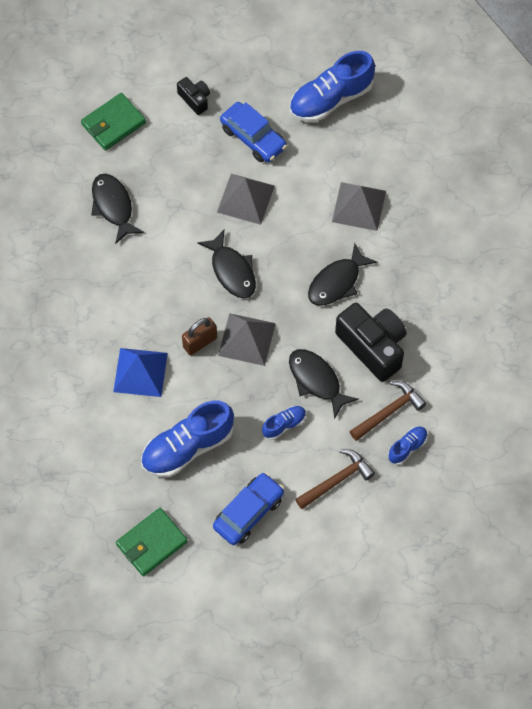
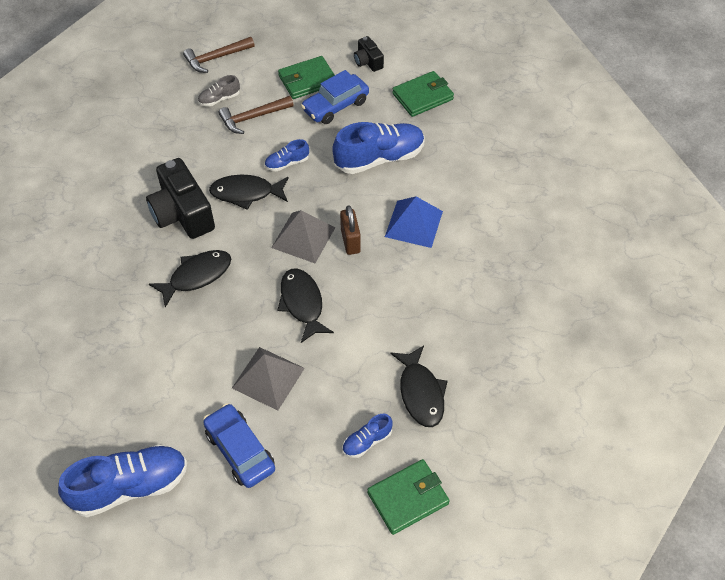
camera: 170 degrees left, 10 degrees down
black camera [177,77,210,115] -> black camera moved to [354,36,384,72]
brown padlock [182,317,217,355] -> brown padlock turned 75 degrees counterclockwise [340,205,361,255]
black fish [289,349,359,419] -> black fish turned 120 degrees clockwise [209,175,289,210]
grey pyramid [332,182,386,231] -> none
brown hammer [349,381,426,441] -> brown hammer moved to [183,37,255,73]
blue shoe [388,427,428,465] -> blue shoe moved to [342,414,393,458]
none -> grey shoe [198,75,240,107]
none -> green wallet [278,56,335,99]

